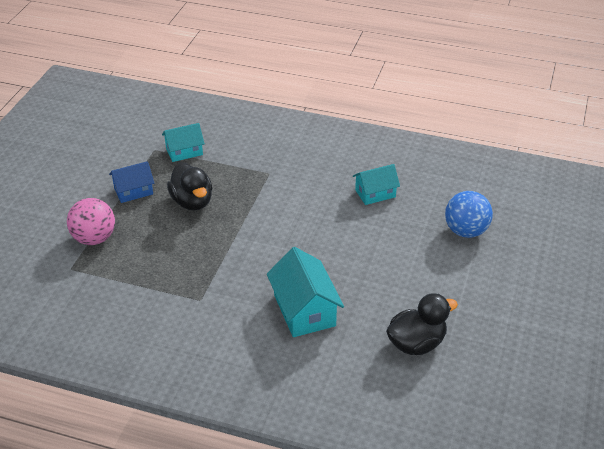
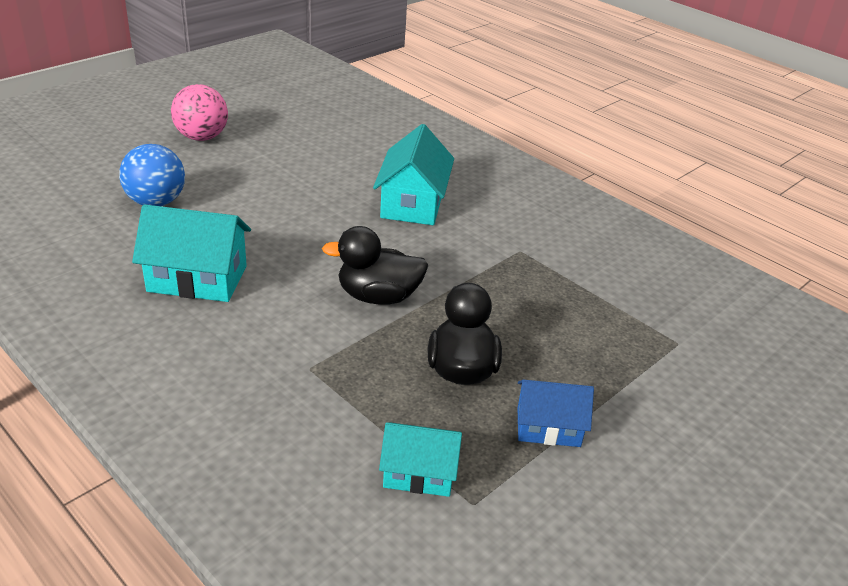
camera: 155 degrees left, 5 degrees down
pink ball [67,198,115,245] -> pink ball moved to [171,84,228,141]
turquoise house [353,164,400,205] -> turquoise house [132,204,251,302], size x1.58
black duck [386,293,458,355] -> black duck moved to [322,226,429,305]

